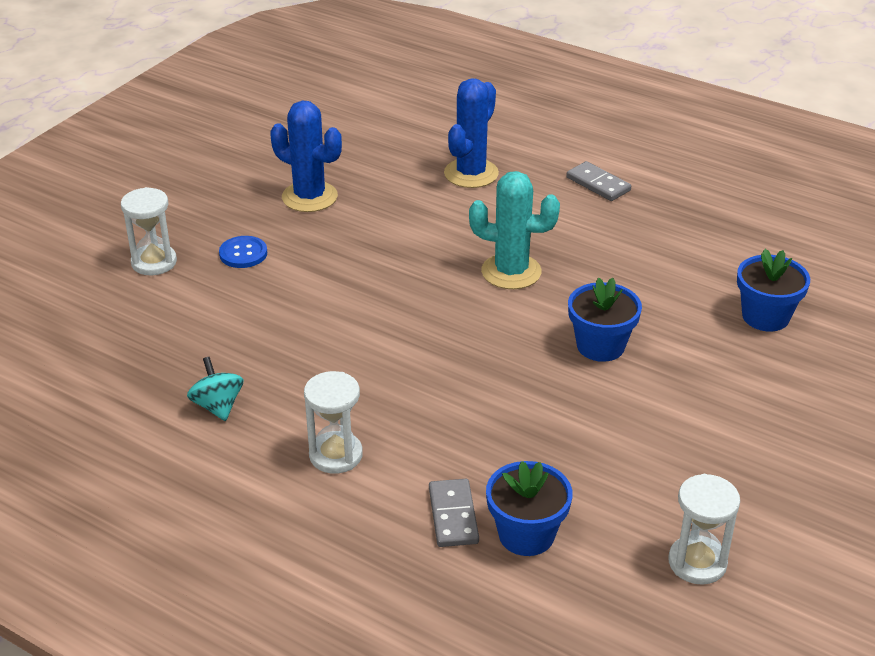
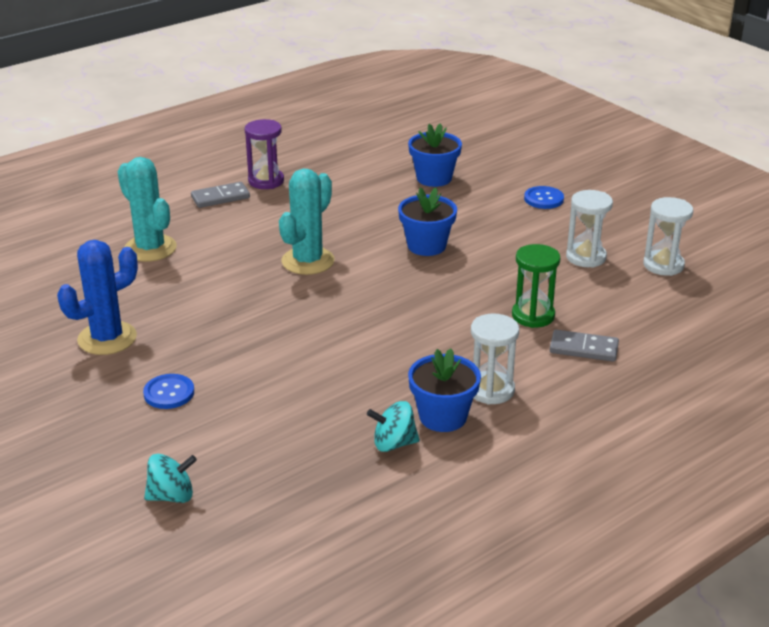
camera: 70 degrees left, 5 degrees down
white hourglass [121,187,177,275] -> white hourglass moved to [566,190,613,268]
blue cactus [444,78,499,188] -> turquoise cactus [118,157,177,262]
blue flower pot [486,461,573,556] -> blue flower pot moved to [408,349,481,432]
none -> turquoise spinning top [144,454,197,503]
none -> purple hourglass [245,119,284,189]
none -> green hourglass [512,244,560,328]
none -> blue button [524,186,564,209]

